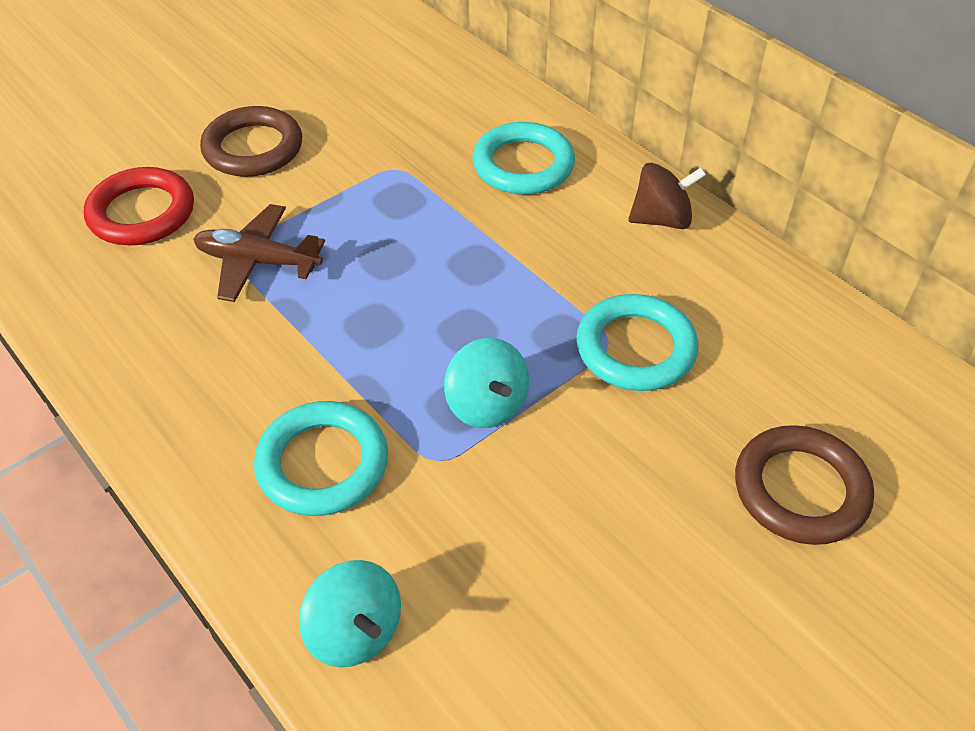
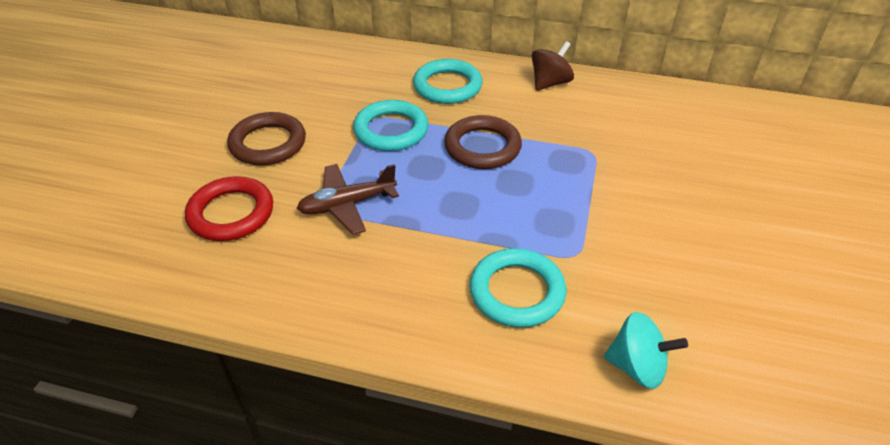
camera: 35 degrees left, 5 degrees down
turquoise spinning top [444,338,529,428] -> none
turquoise ring [576,294,698,391] -> turquoise ring moved to [353,100,428,151]
brown ring [735,425,874,545] -> brown ring moved to [444,115,522,169]

